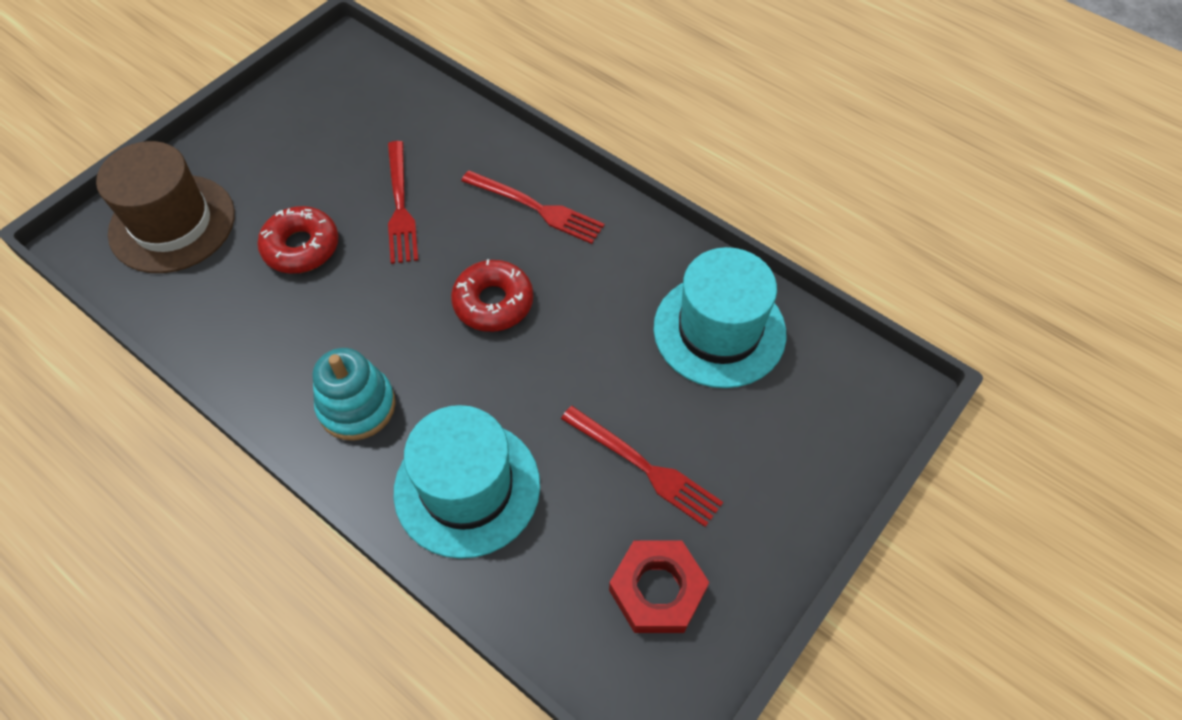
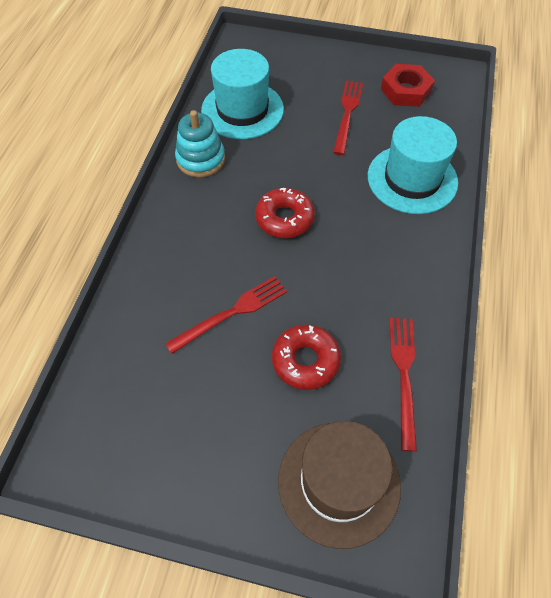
camera: 115 degrees left, 0 degrees up
turquoise stacking toy [313,348,396,441] -> turquoise stacking toy moved to [175,110,225,177]
red fork [461,170,605,244] -> red fork moved to [389,318,417,452]

